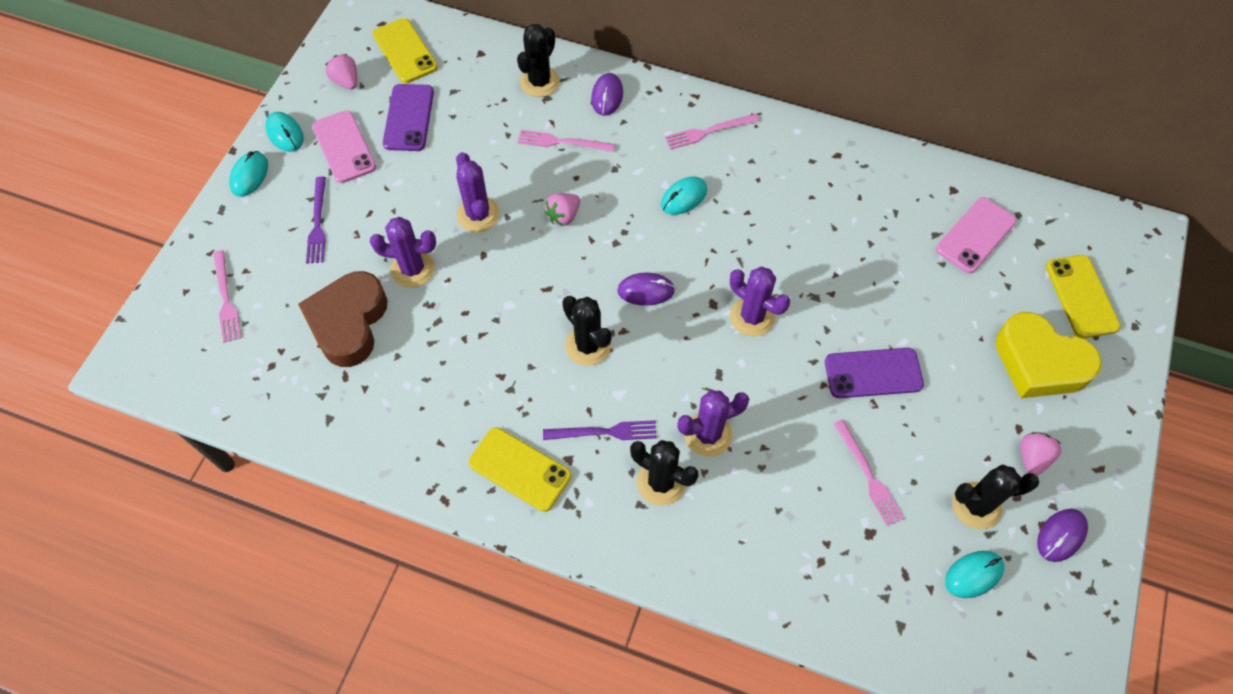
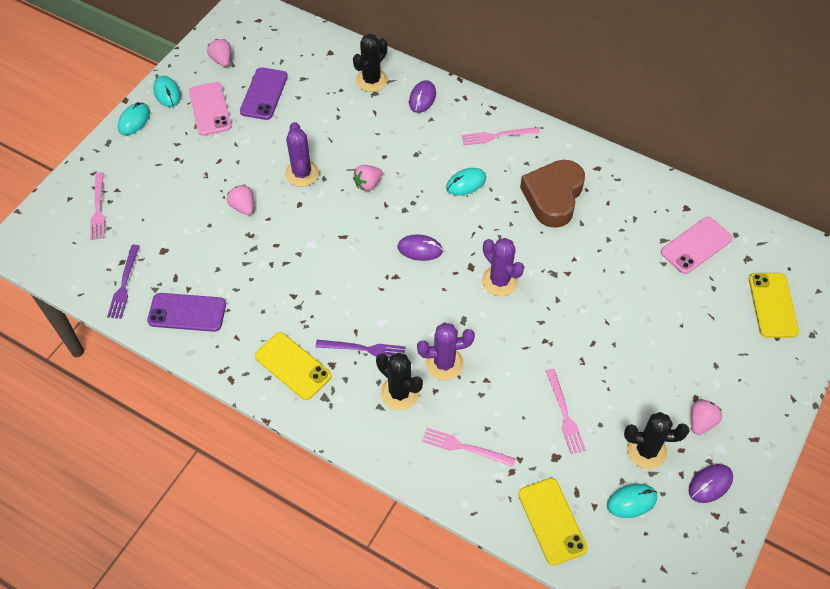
camera: 10 degrees right, 5 degrees down
brown heart [298,271,388,367] -> brown heart moved to [520,160,585,228]
purple fork [306,177,326,264] -> purple fork moved to [107,245,140,319]
purple cactus [370,217,436,288] -> pink strawberry [227,185,254,215]
yellow phone [372,18,438,83] -> yellow phone moved to [518,478,588,566]
pink fork [518,130,615,152] -> pink fork moved to [422,428,516,467]
black cactus [562,296,612,366] -> none
purple phone [825,348,924,398] -> purple phone moved to [147,293,226,332]
yellow heart [995,312,1102,398] -> none

